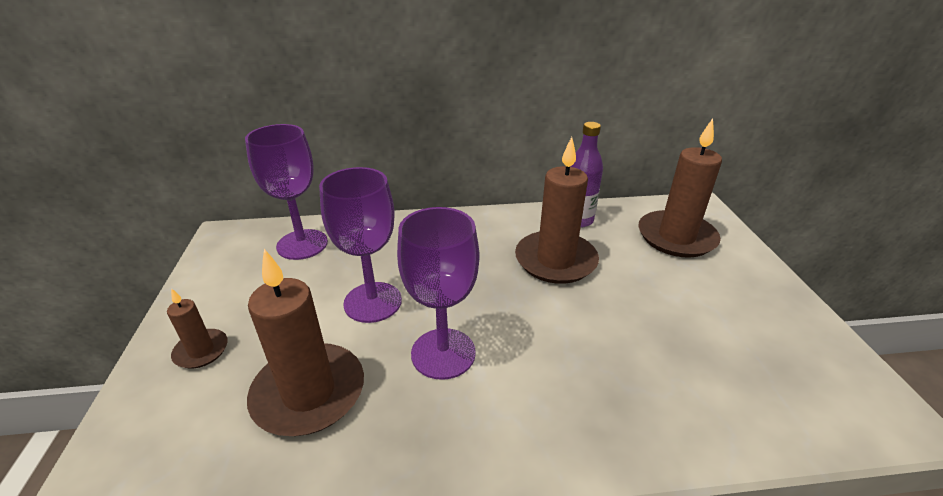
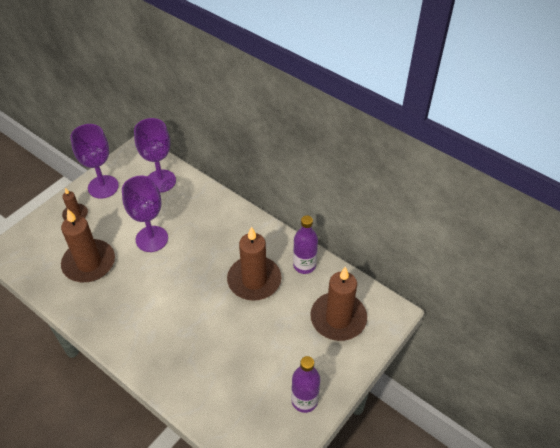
camera: 45 degrees right, 15 degrees up
purple goblet [397,207,479,380] -> purple goblet moved to [70,124,119,199]
none -> purple bottle [291,356,320,413]

